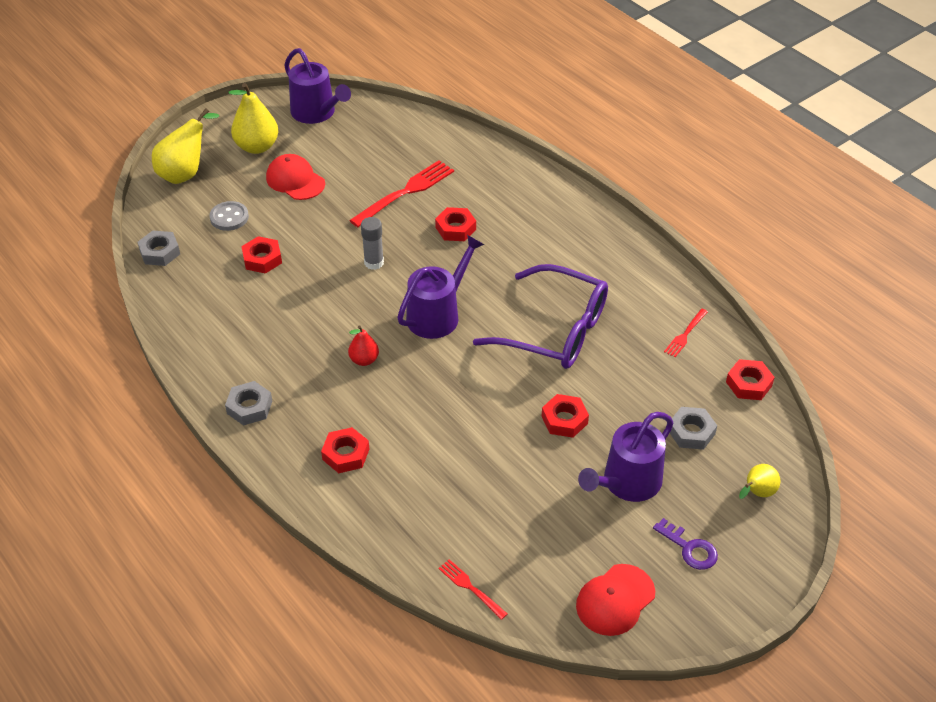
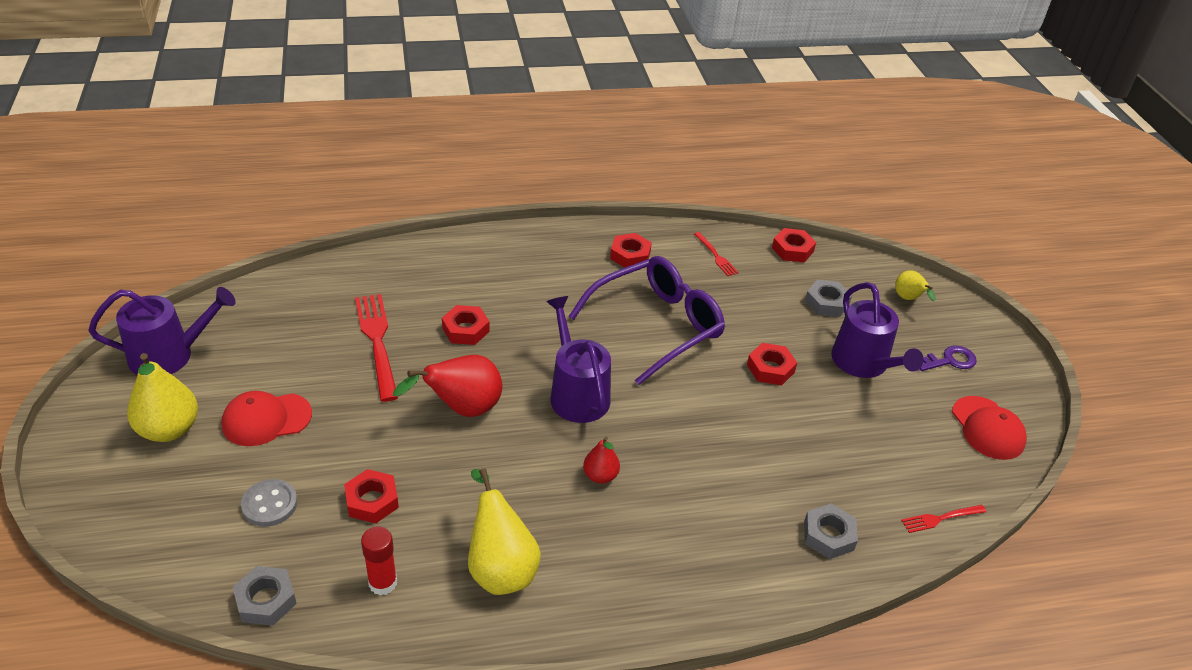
camera: 65 degrees left, 5 degrees down
yellow pear [152,108,219,184] -> yellow pear moved to [468,468,541,595]
grey nut [225,381,272,426] -> grey nut moved to [804,504,858,559]
red nut [321,427,369,473] -> red nut moved to [610,233,652,268]
grey glue stick [361,217,384,270] -> red pear [393,355,502,417]
none -> red glue stick [361,526,397,595]

